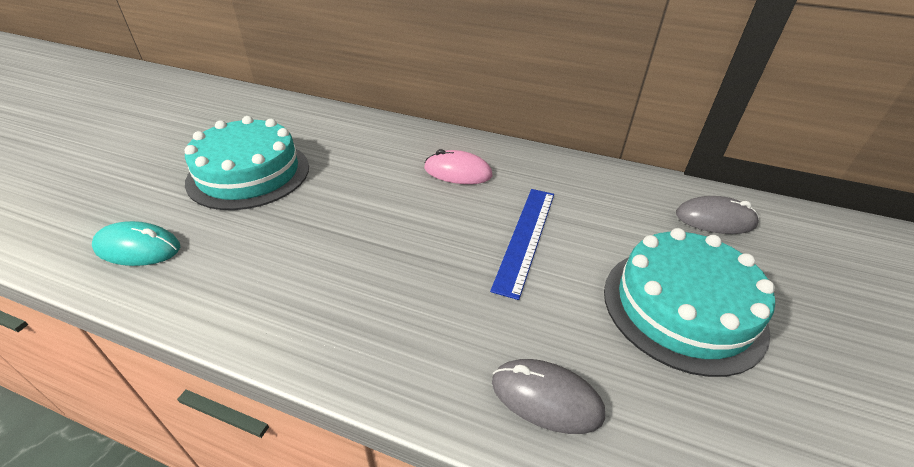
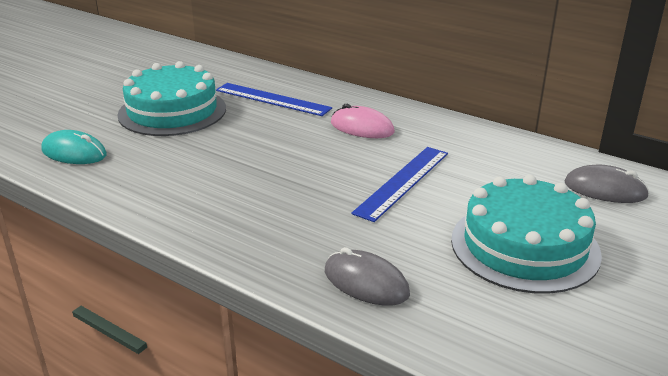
camera: 15 degrees right, 10 degrees down
none -> blue ruler [216,83,332,116]

